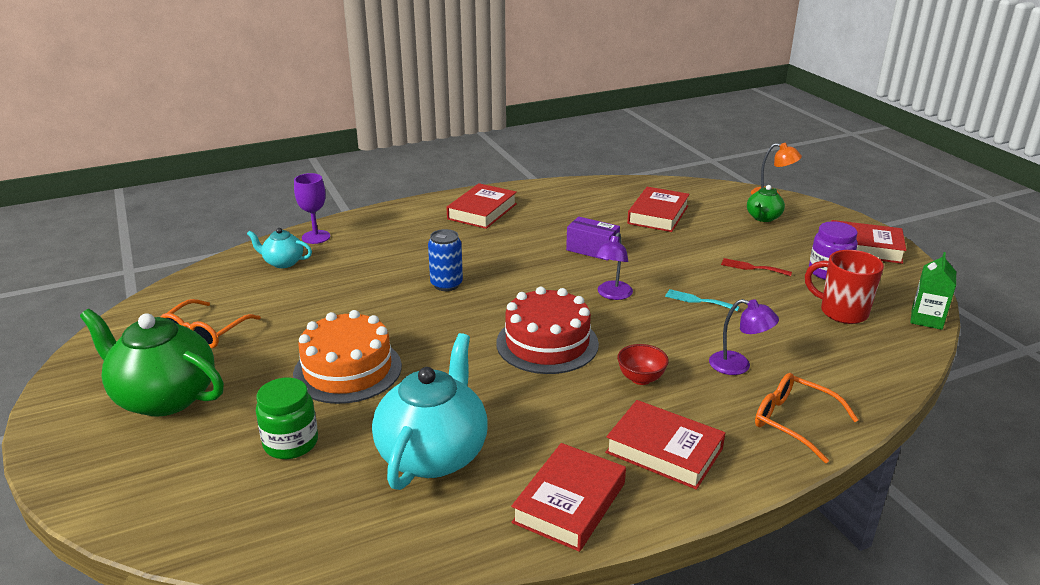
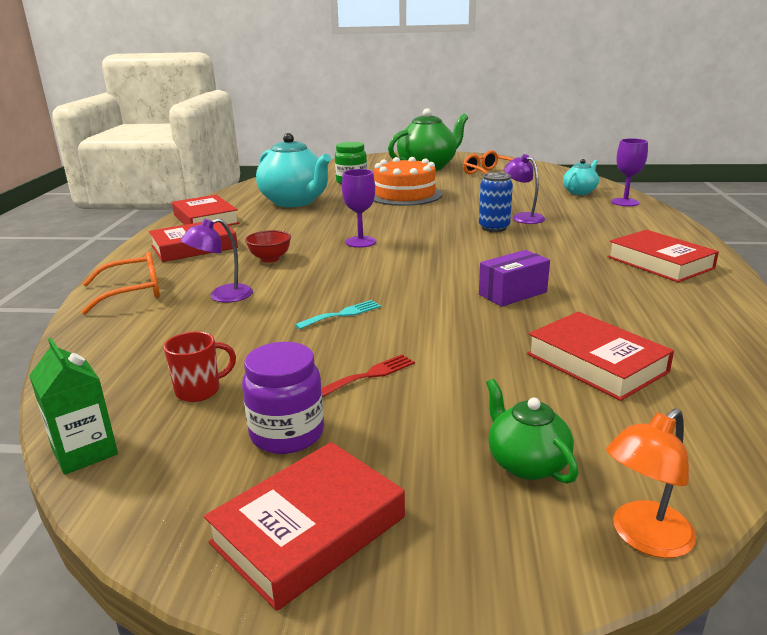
camera: 120 degrees right, 5 degrees down
red cake [496,287,599,374] -> purple goblet [342,169,376,248]
purple lamp [594,232,633,300] -> purple lamp moved to [504,154,545,224]
red mug [805,250,884,324] -> red mug [164,332,236,402], size x0.62

